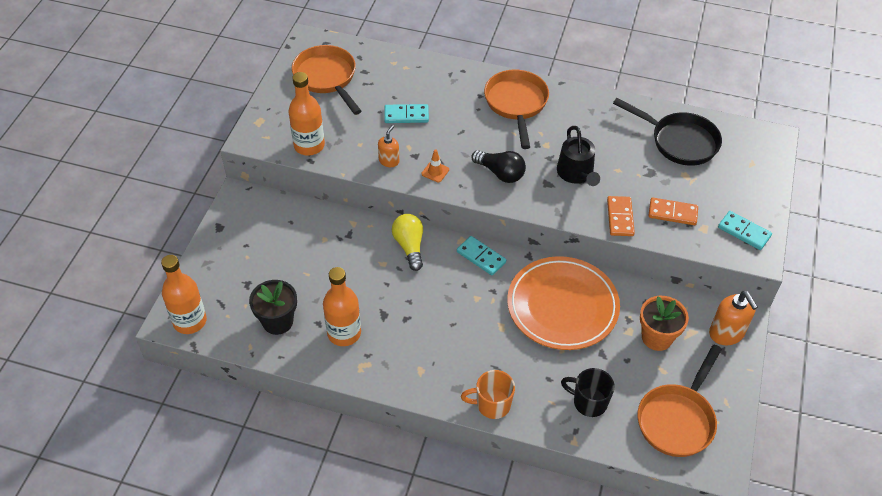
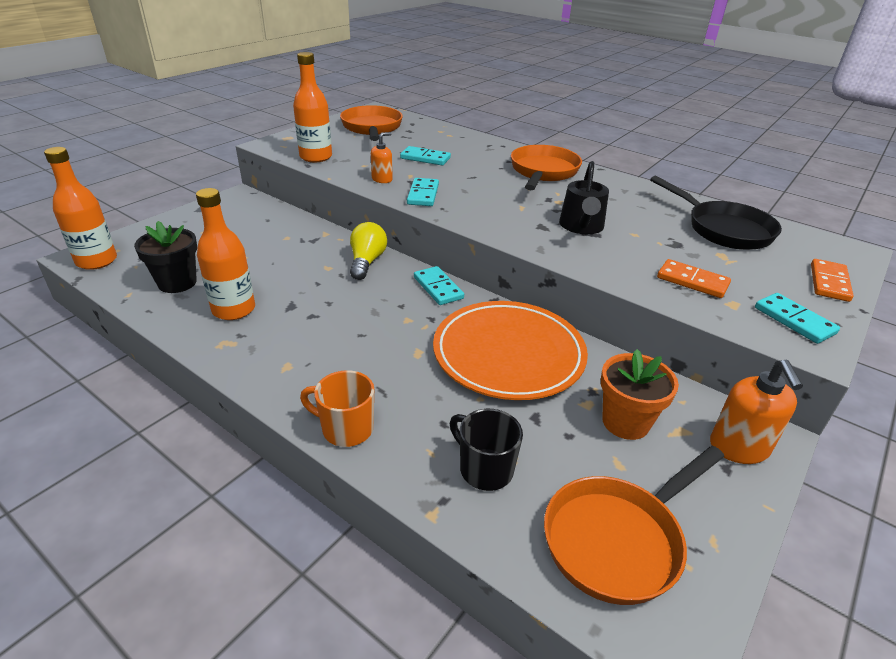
camera: 20 degrees right, 15 degrees down
orange traffic cone [422,149,449,183] -> turquoise domino [407,178,439,206]
black light bulb [471,150,526,183] -> none
orange domino [607,196,635,236] -> orange domino moved to [811,259,854,302]

